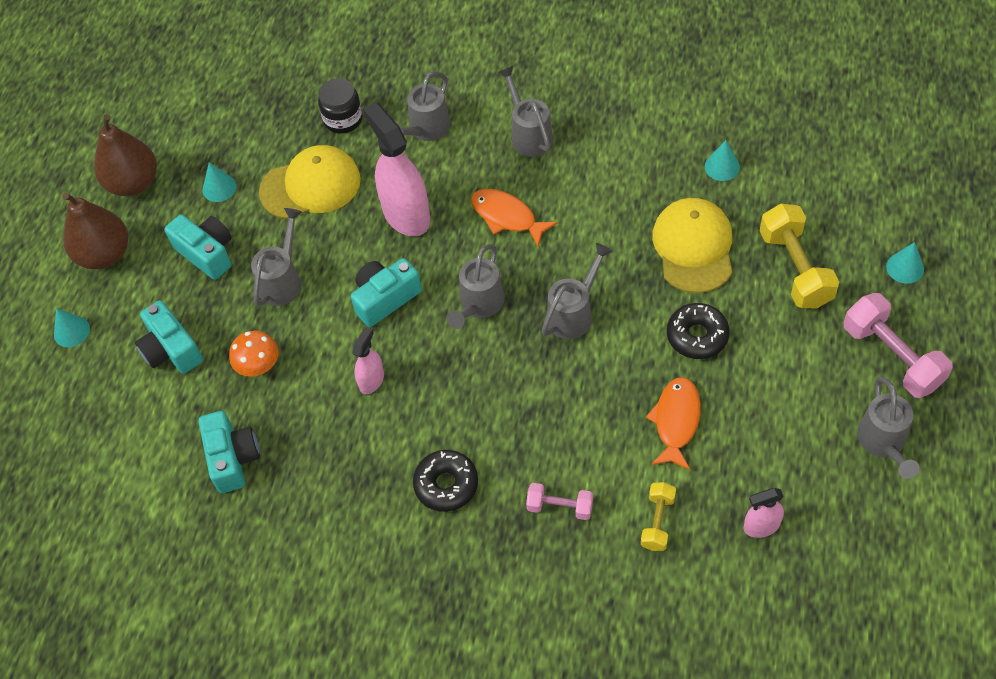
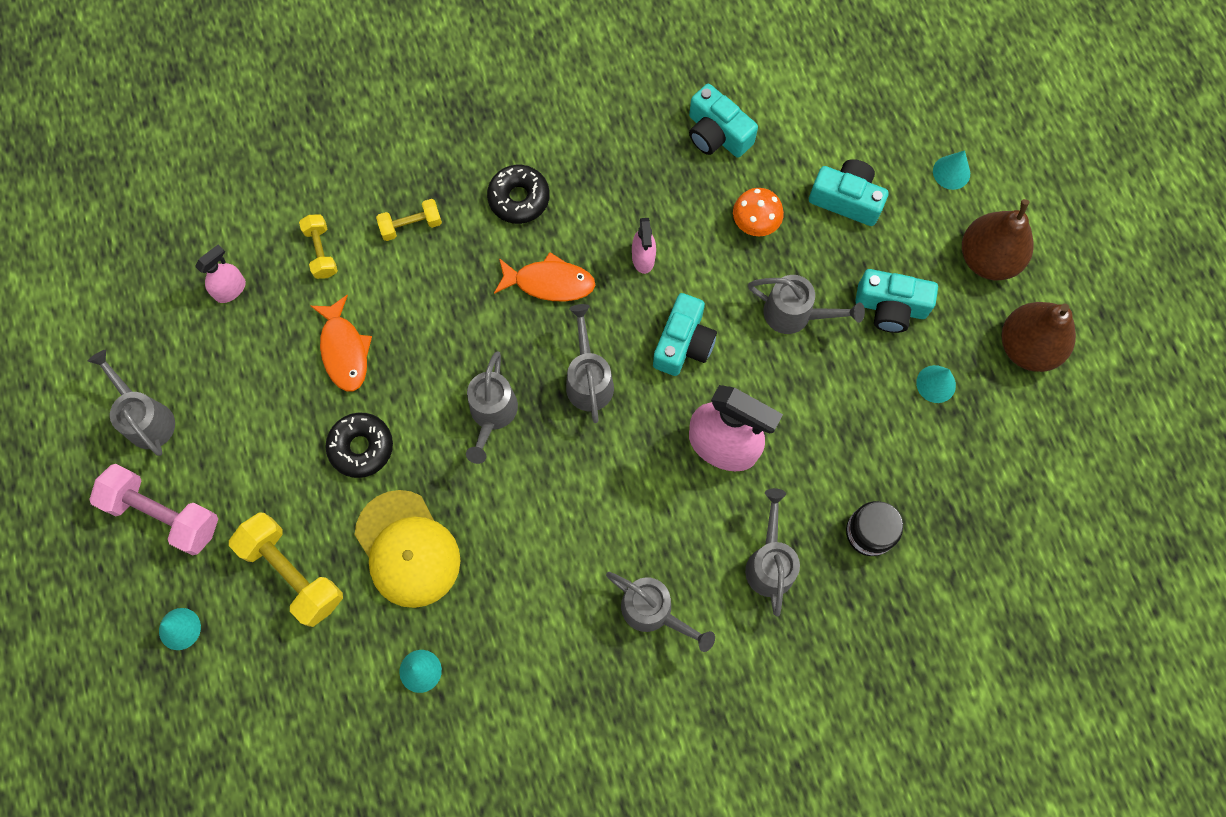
camera: 145 degrees right, 15 degrees up
grey watering can [251,208,302,307] -> grey watering can turned 60 degrees counterclockwise [748,275,865,334]
yellow cap [259,145,361,219] -> none
orange fish [471,189,558,247] -> orange fish moved to [494,252,595,301]
pink dumbbell [526,483,593,520] -> yellow dumbbell [376,199,442,241]

